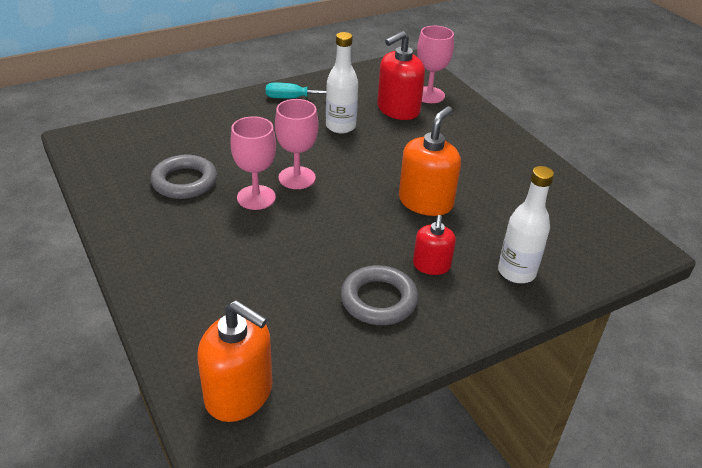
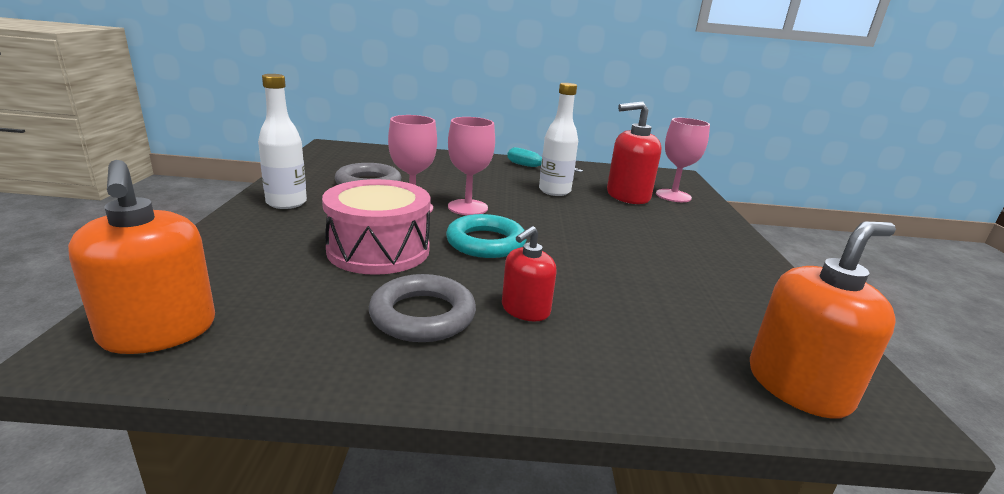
camera: 30 degrees right, 15 degrees down
orange soap dispenser [399,106,461,216] -> orange soap dispenser moved to [750,221,896,419]
white bottle [498,166,554,283] -> white bottle moved to [258,74,307,209]
none -> pink drum [322,179,431,275]
none -> turquoise ring [446,214,526,258]

